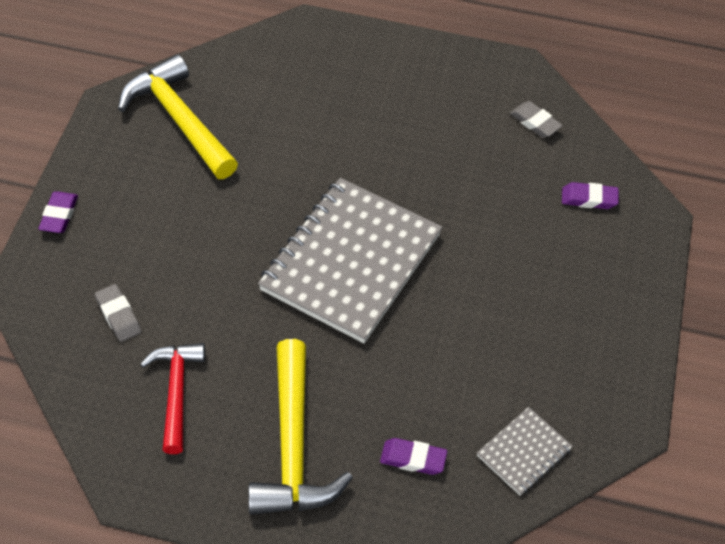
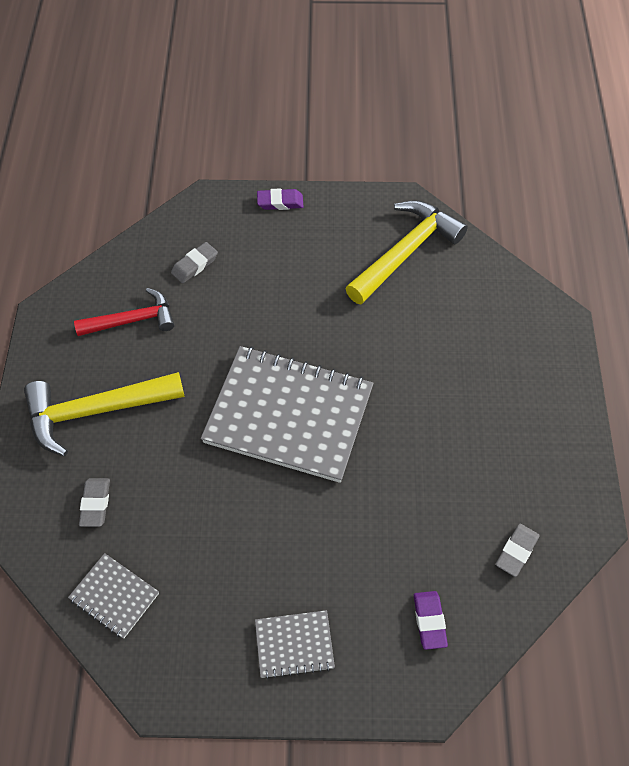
camera: 80 degrees right, 5 degrees up
purple eraser [380,438,447,475] -> grey eraser [79,478,110,527]
none -> grey notebook [255,610,335,679]

